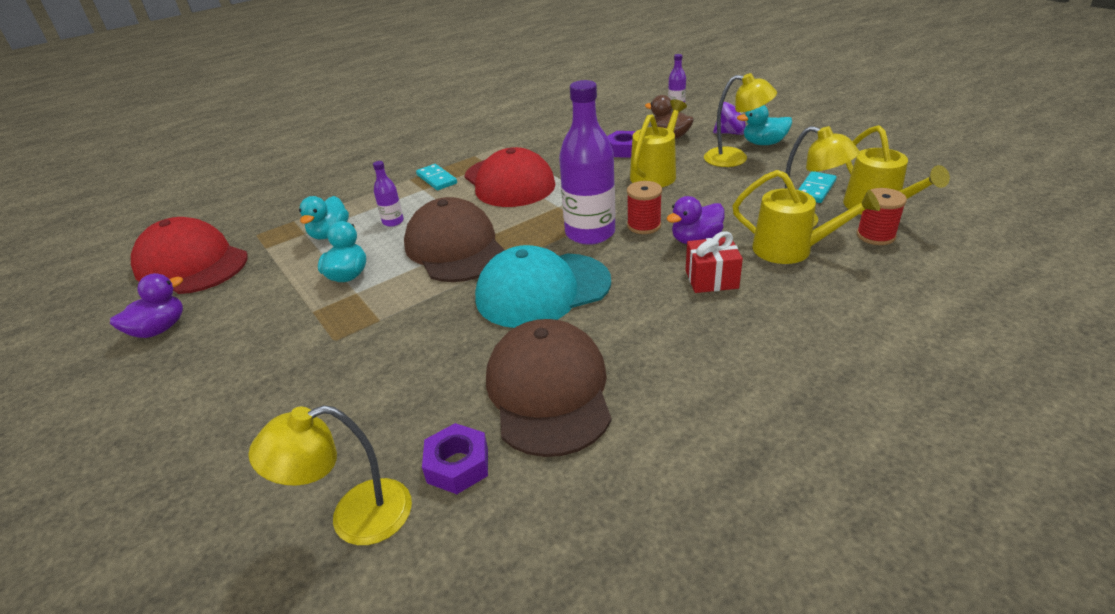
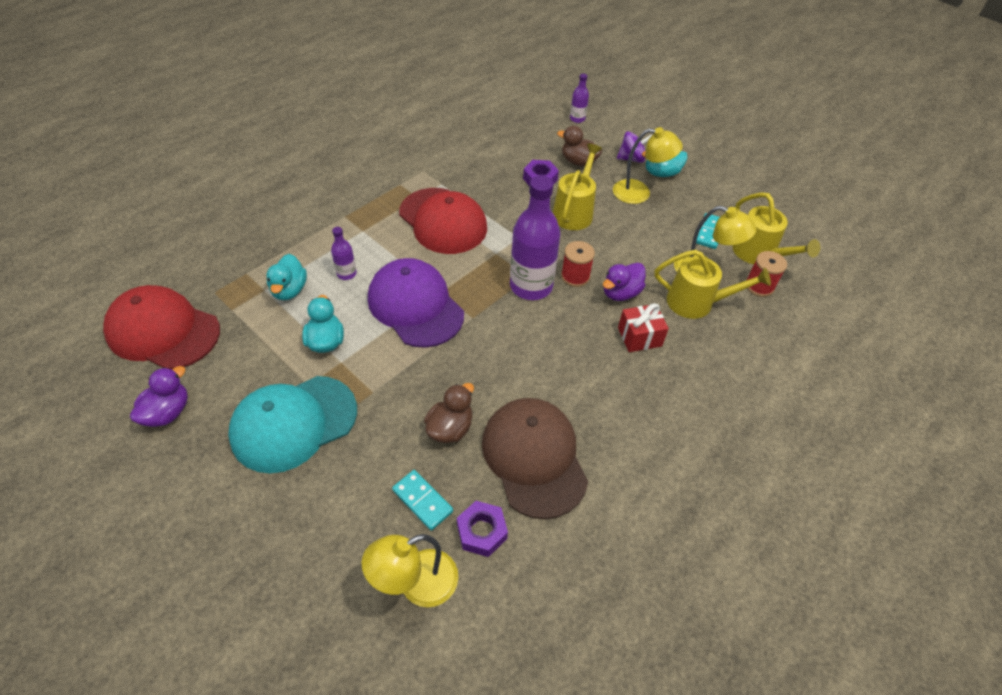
camera: 15 degrees left, 15 degrees up
brown cap [404,197,505,282] -> purple cap [368,258,464,348]
turquoise domino [416,164,457,190] -> turquoise domino moved to [392,470,453,531]
turquoise cap [475,245,611,328] -> turquoise cap moved to [228,376,357,473]
none -> brown duck [424,383,474,443]

